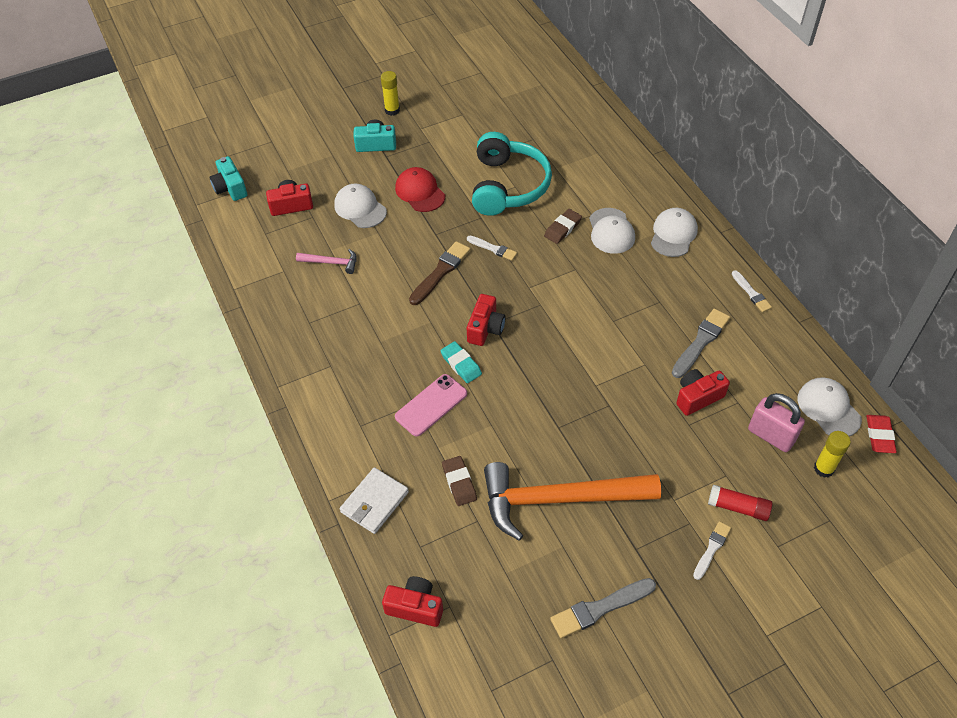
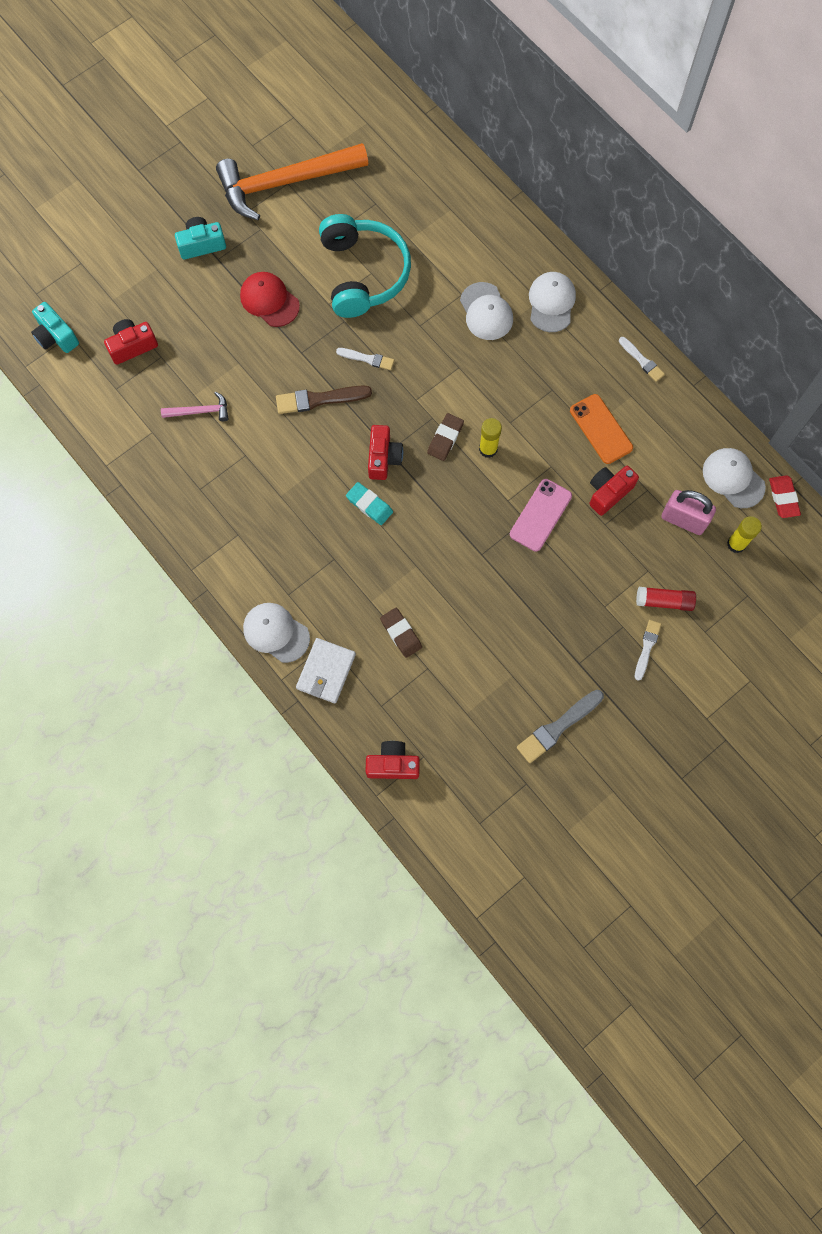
camera: 15 degrees left, 20 degrees up
white cap [334,183,387,228] -> white cap moved to [243,603,310,663]
yellow glue stick [381,71,400,116] -> yellow glue stick moved to [479,418,502,458]
pink phone [395,374,467,436] -> pink phone moved to [510,479,572,551]
brown brush [409,241,470,305] -> brown brush turned 120 degrees counterclockwise [276,385,372,414]
orange hammer [484,462,661,541] -> orange hammer moved to [216,143,368,220]
brown eraser [544,209,582,244] -> brown eraser moved to [427,413,464,461]
grey brush [672,309,730,378] -> orange phone [570,394,633,464]

